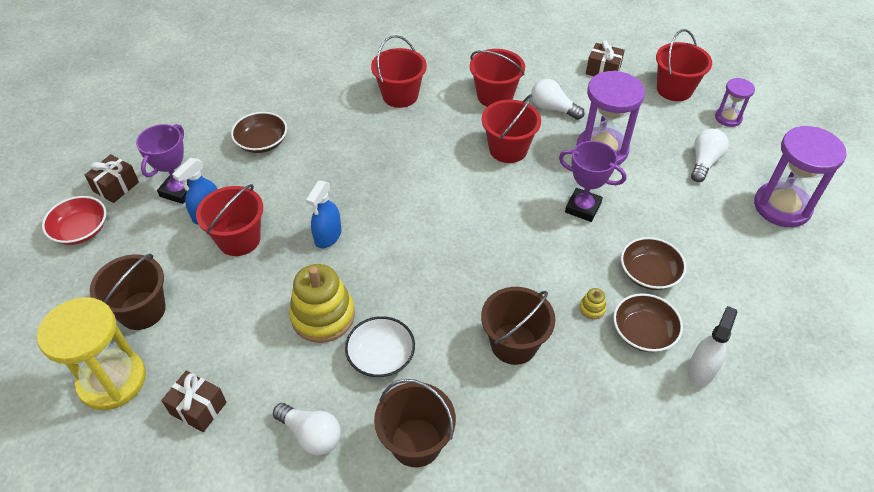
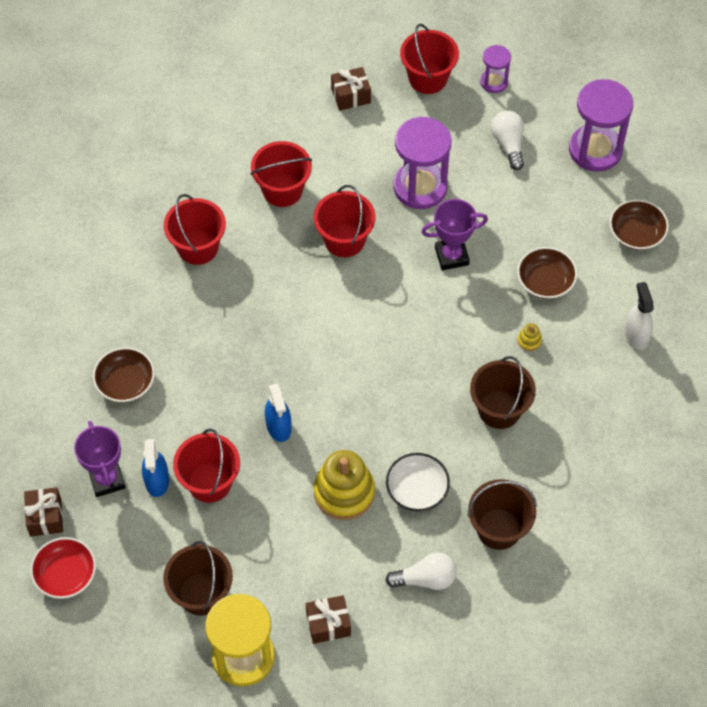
camera: 40 degrees left, 10 degrees up
white light bulb [531,79,585,120] -> none
brown bowl [613,293,683,352] -> brown bowl moved to [609,199,669,250]

